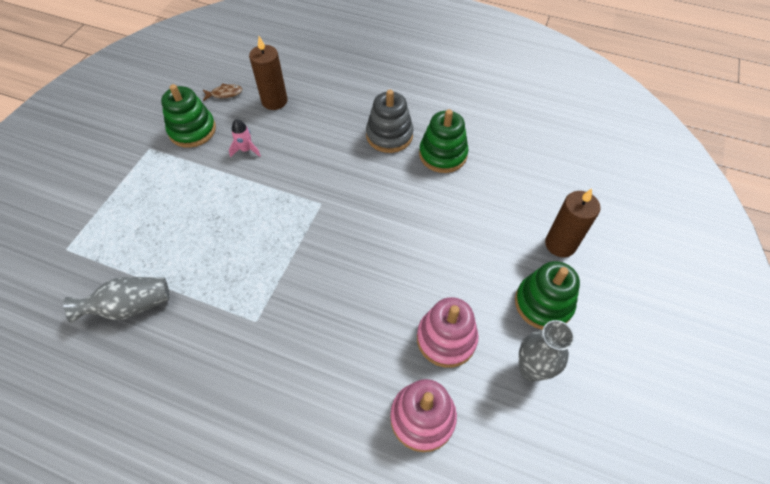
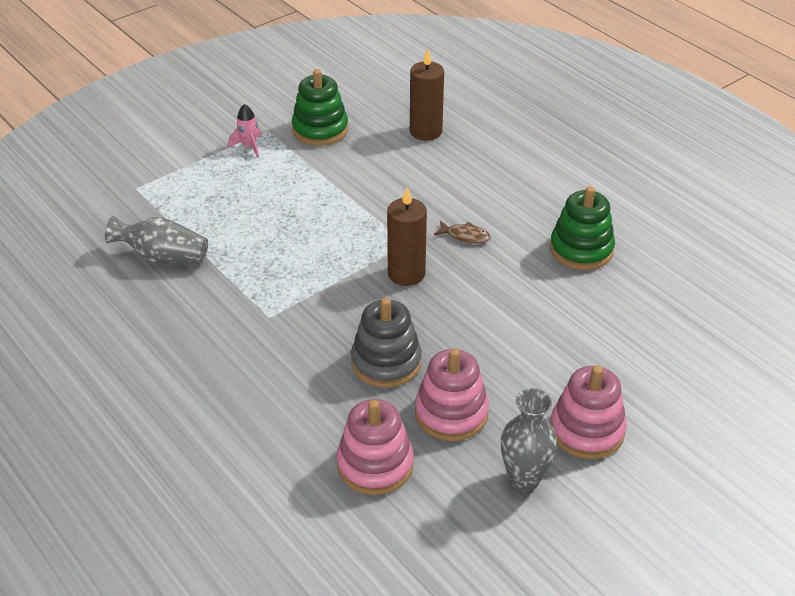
camera: 30 degrees right, 15 degrees down
brown fish [203,83,242,101] -> brown fish moved to [434,221,490,243]
pink rocket [229,119,261,157] -> pink rocket moved to [228,104,262,158]
grey stacking toy [366,90,413,153] -> grey stacking toy moved to [351,298,422,388]
green stacking toy [515,261,580,330] -> pink stacking toy [550,365,627,459]
brown candle [545,189,601,257] -> brown candle moved to [387,187,427,286]

